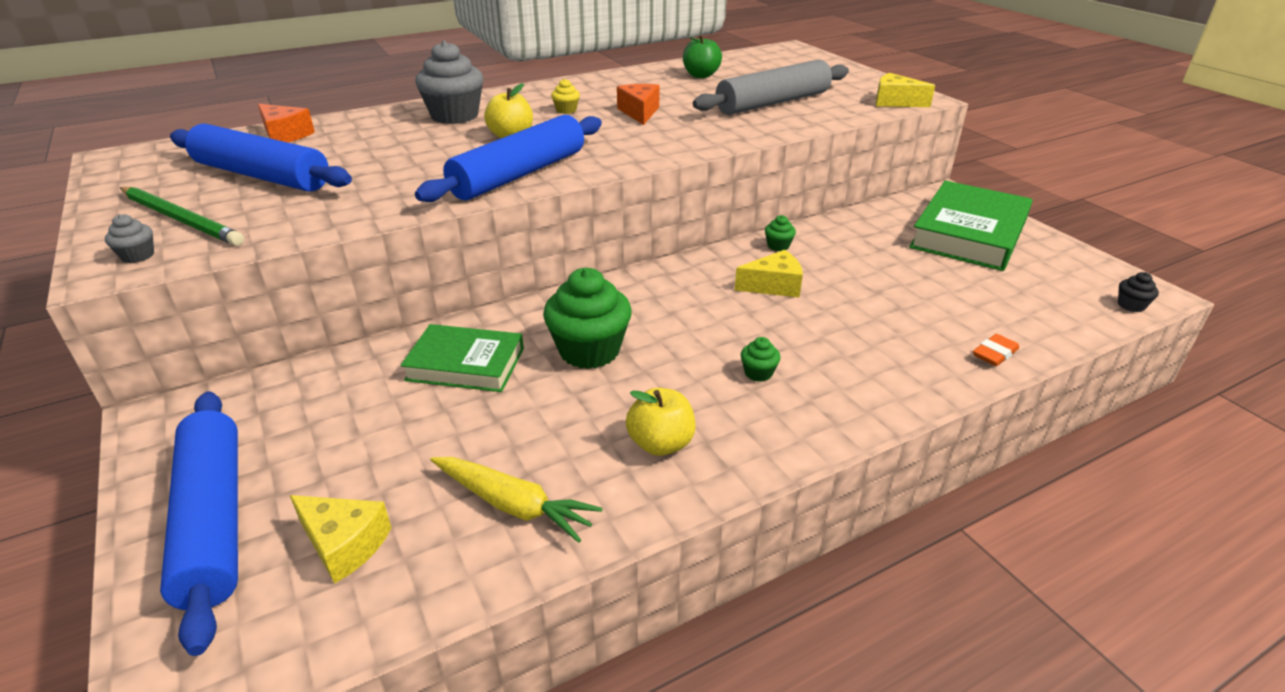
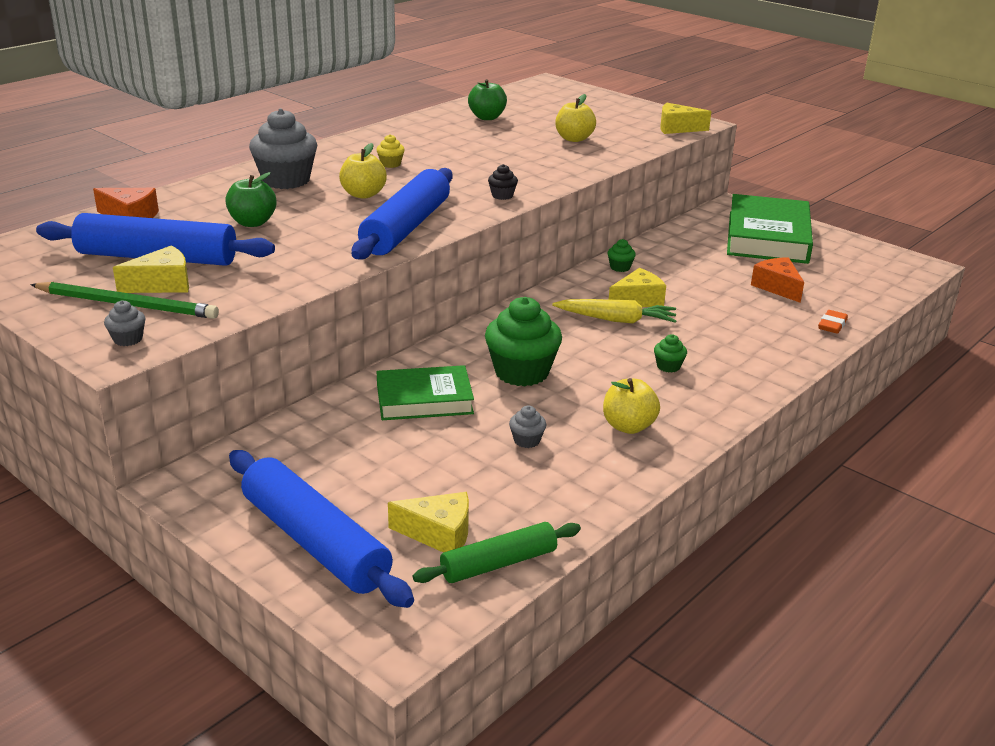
camera: 20 degrees left, 5 degrees down
yellow carrot [430,457,603,543] -> yellow carrot moved to [552,299,676,324]
orange cheese [617,84,660,125] -> orange cheese moved to [751,257,804,303]
grey rolling pin [693,60,849,115] -> yellow apple [555,94,596,142]
black cupcake [1118,272,1159,312] -> black cupcake moved to [488,164,518,200]
none -> yellow cheese [113,245,189,293]
none -> green apple [225,172,277,227]
none -> green rolling pin [413,522,581,583]
none -> grey cupcake [509,406,546,448]

